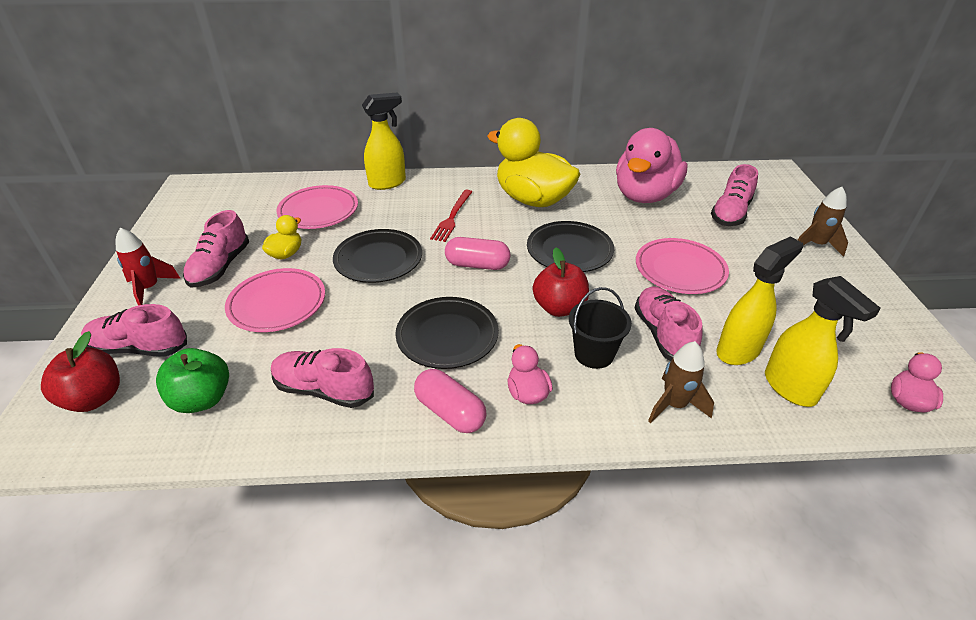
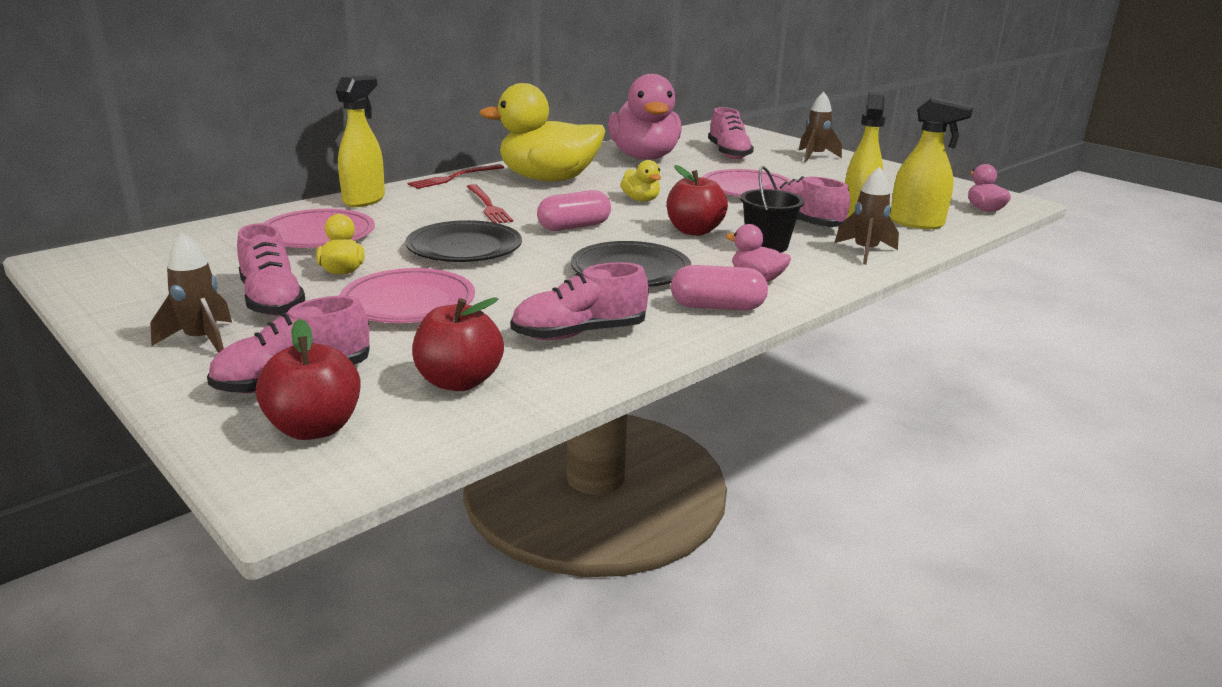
camera: 40 degrees left, 15 degrees down
red rocket [116,228,181,305] -> brown rocket [150,232,232,353]
green apple [156,348,229,413] -> red apple [412,297,504,391]
black plate [527,221,614,272] -> yellow duck [620,160,661,202]
none -> red fork [408,164,504,189]

